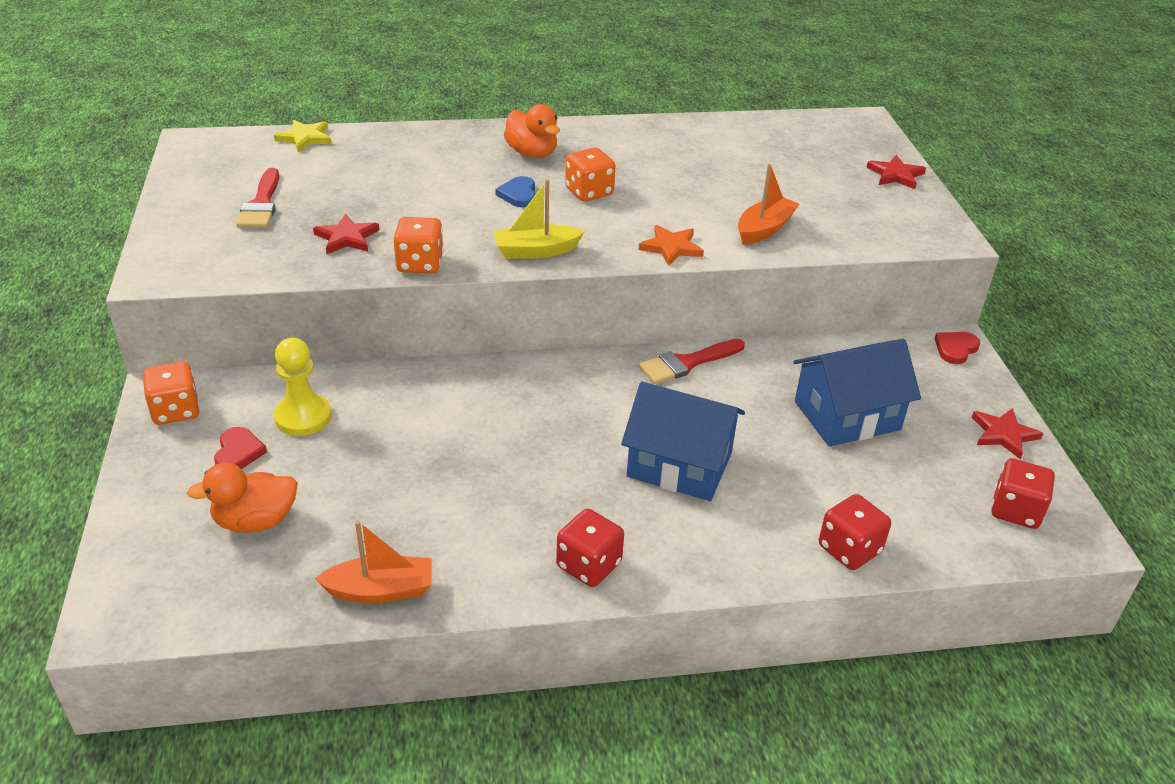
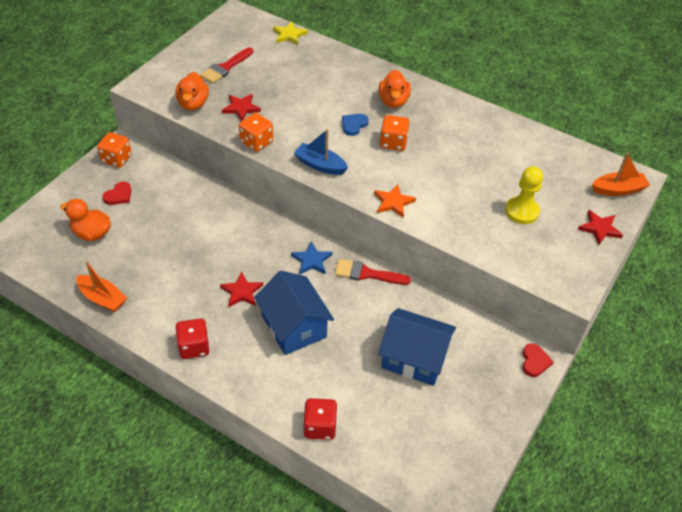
camera: 40 degrees right, 10 degrees up
yellow pawn [274,338,332,436] -> yellow pawn moved to [505,166,543,224]
yellow boat [493,179,585,259] -> blue boat [294,129,348,175]
orange boat [738,164,799,245] -> orange boat moved to [592,152,650,196]
red heart [934,332,980,364] -> red heart turned 105 degrees clockwise [523,344,554,377]
red star [972,408,1043,460] -> red star moved to [220,271,263,307]
red dice [991,458,1055,529] -> none
none -> orange duck [175,72,209,111]
none -> blue star [291,241,332,275]

